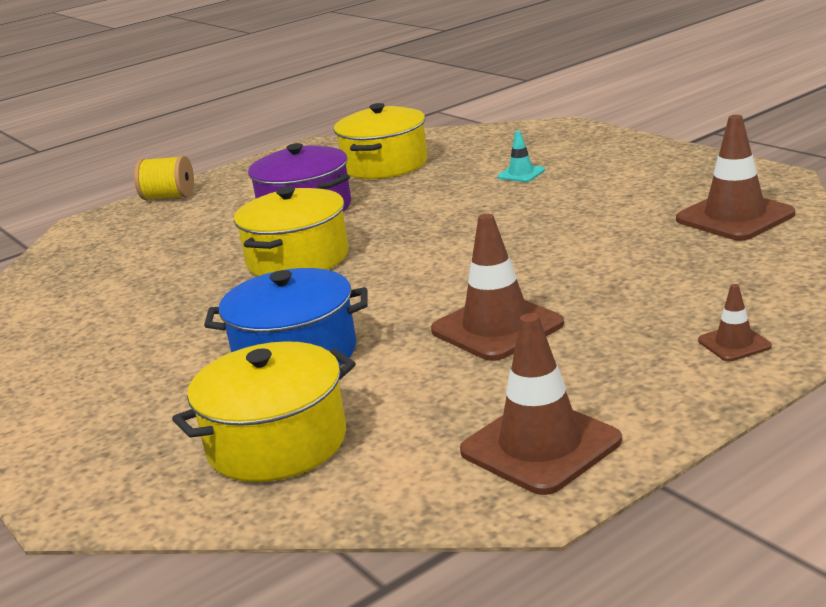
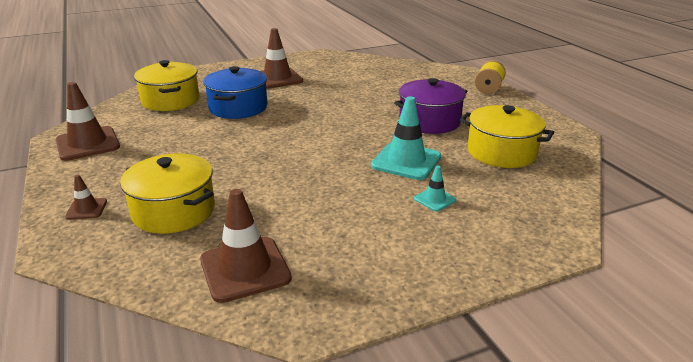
camera: 100 degrees right, 5 degrees up
yellow pot [234,187,349,276] -> yellow pot moved to [120,153,215,234]
brown traffic cone [431,214,564,361] -> brown traffic cone moved to [261,28,303,89]
none -> turquoise traffic cone [371,96,441,180]

